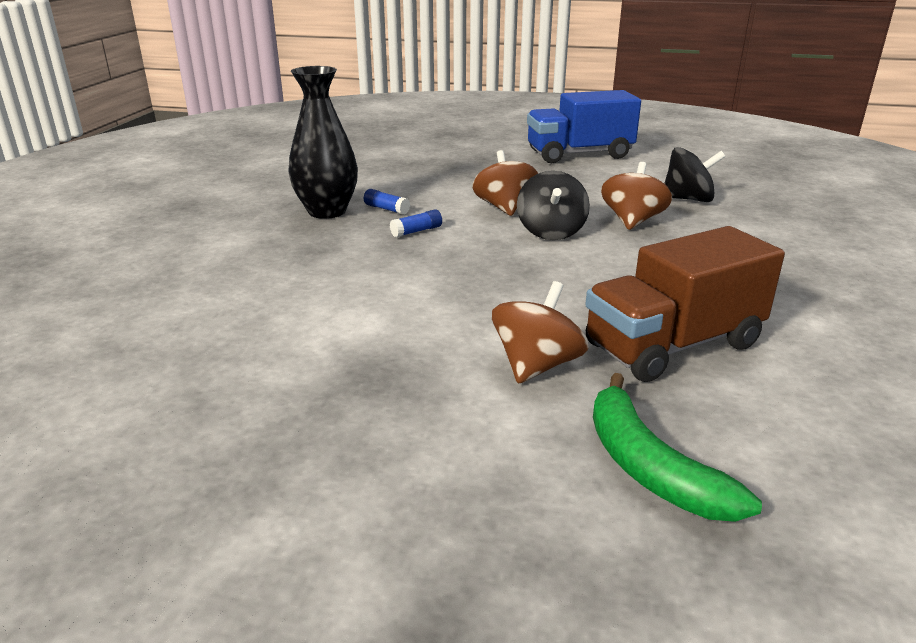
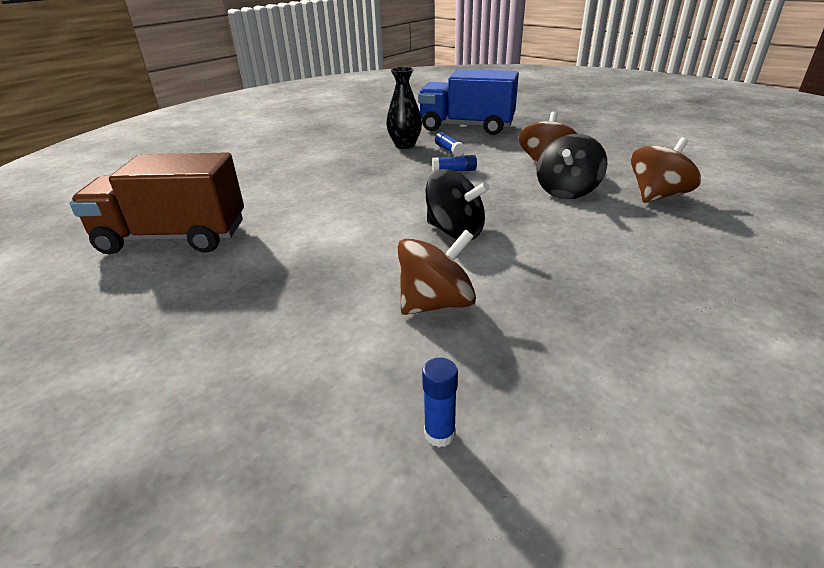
camera: 30 degrees right, 5 degrees up
black vase [288,66,358,219] -> black vase [386,67,422,149], size x0.67
blue truck [527,90,641,163] -> blue truck moved to [418,69,519,135]
brown truck [585,226,785,382] -> brown truck moved to [70,152,244,254]
green banana [593,373,762,522] -> blue glue stick [422,358,458,447]
black spinning top [664,147,726,202] -> black spinning top moved to [425,169,490,240]

